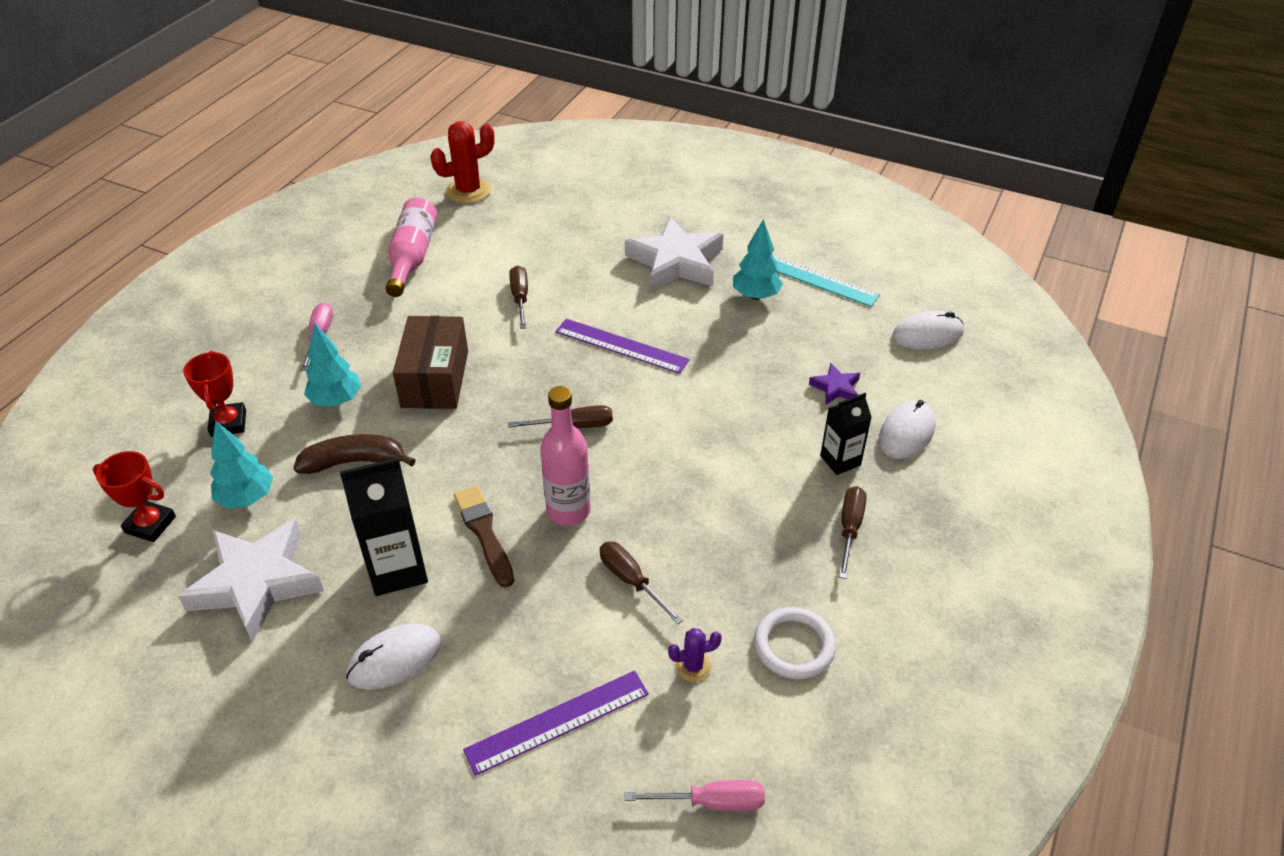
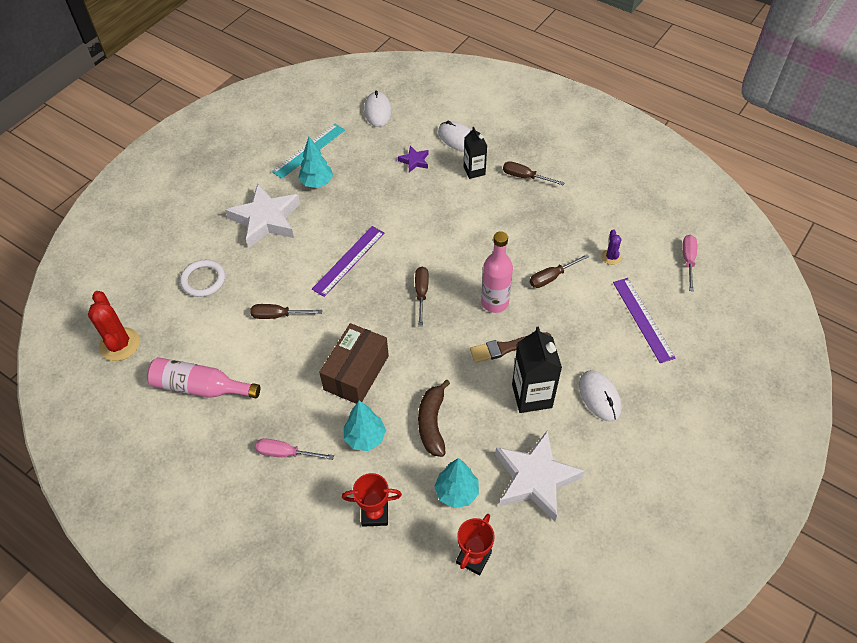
camera: 80 degrees left, 10 degrees up
brown box [393,316,468,409] -> brown box turned 75 degrees counterclockwise [319,323,389,404]
white ring [754,607,836,679] -> white ring moved to [180,260,225,297]

